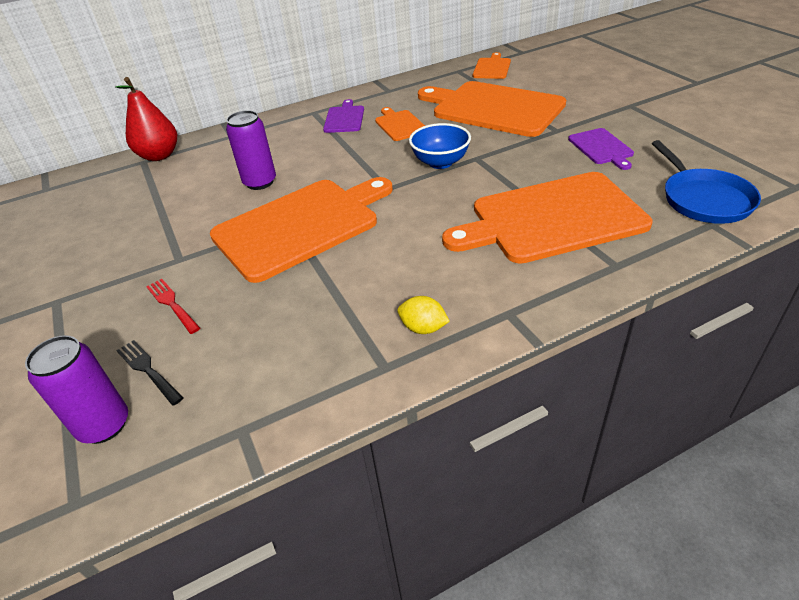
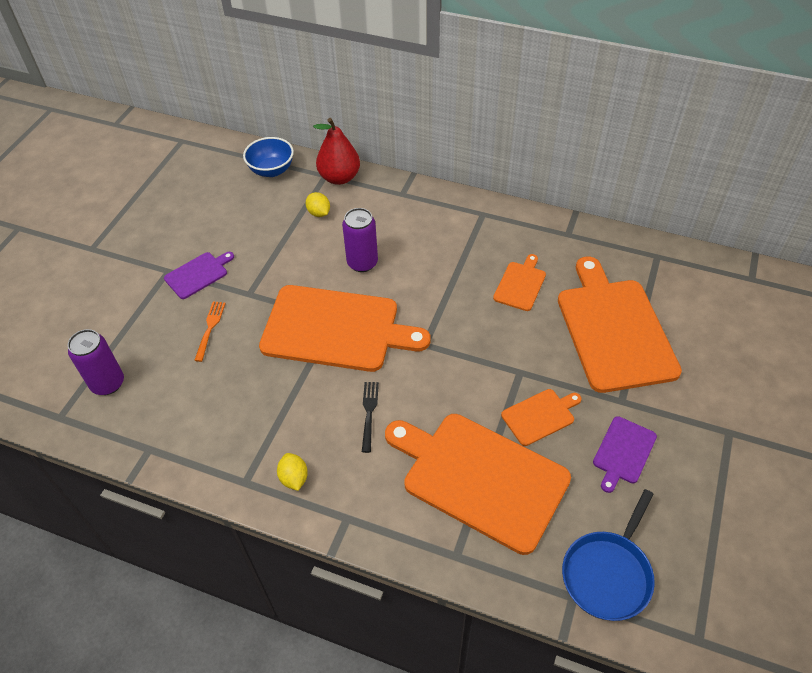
camera: 45 degrees right, 10 degrees up
black fork [117,340,184,406] -> black fork moved to [362,382,379,453]
red fork [146,279,200,334] -> orange fork [194,301,226,362]
purple cutting board [323,99,364,133] -> purple cutting board moved to [164,252,234,299]
blue bowl [409,123,471,169] -> blue bowl moved to [243,137,294,177]
orange cutting board [473,52,511,79] -> orange cutting board moved to [501,389,581,446]
none -> yellow lemon [306,192,330,217]

